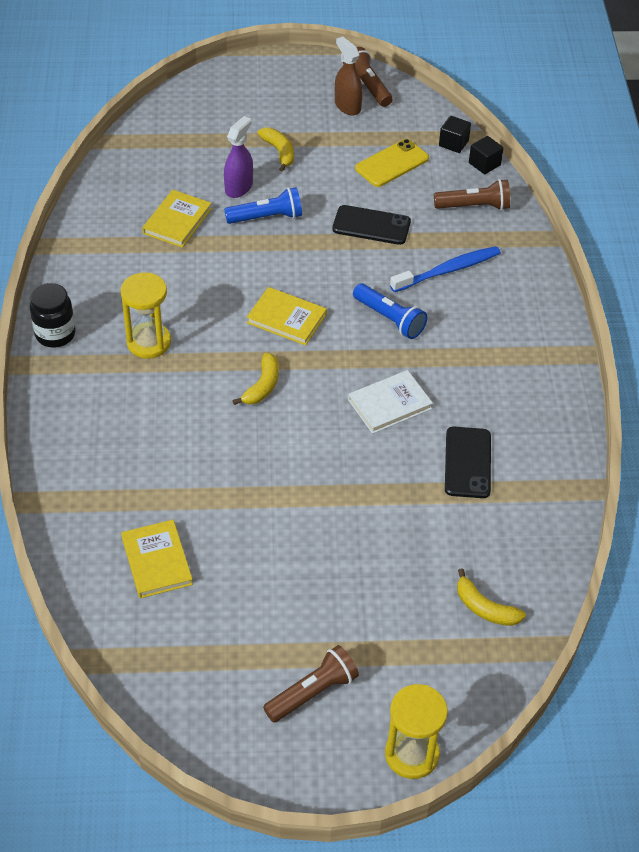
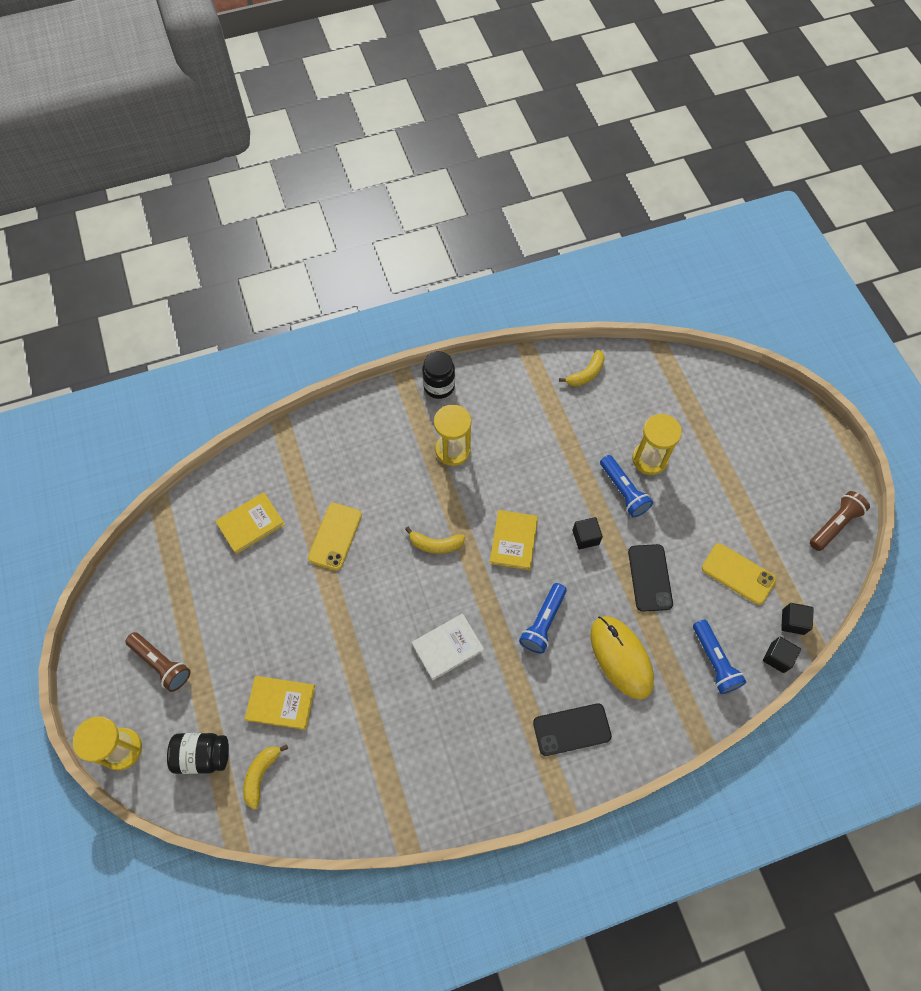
camera: 75 degrees right, 15 degrees up
yellow book [142,190,212,248] -> yellow book moved to [245,676,315,730]
purple spray bottle [224,116,253,198] -> yellow hourglass [632,414,682,475]
yellow banana [258,128,294,172] -> yellow banana moved to [559,350,605,386]
brown spray bottle [335,36,363,115] -> none
white book [348,370,433,434] -> white book turned 75 degrees counterclockwise [412,614,484,680]
blue toothbrush [390,246,501,292] -> yellow mouse [590,616,654,699]
brown flashlight [434,179,510,210] -> blue flashlight [693,620,746,694]
black phone [445,427,491,498] -> black phone moved to [533,703,612,756]
none -> black jar [167,733,229,774]
none -> yellow phone [308,503,362,571]
none -> black cube [572,517,603,549]

